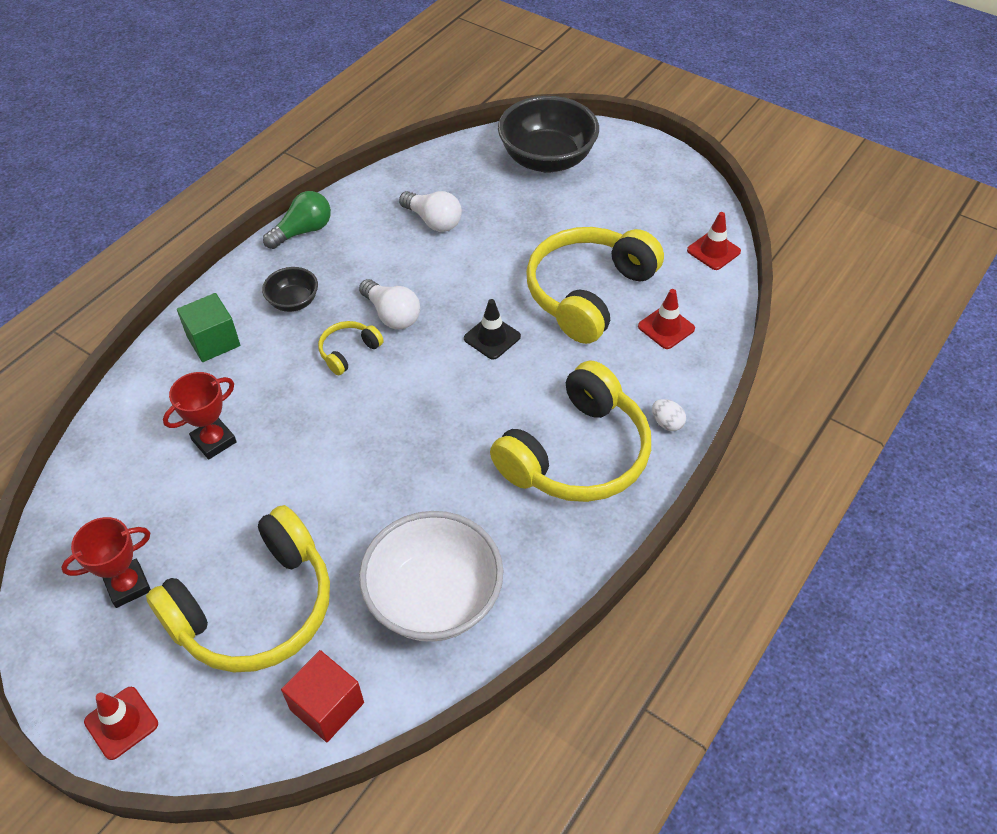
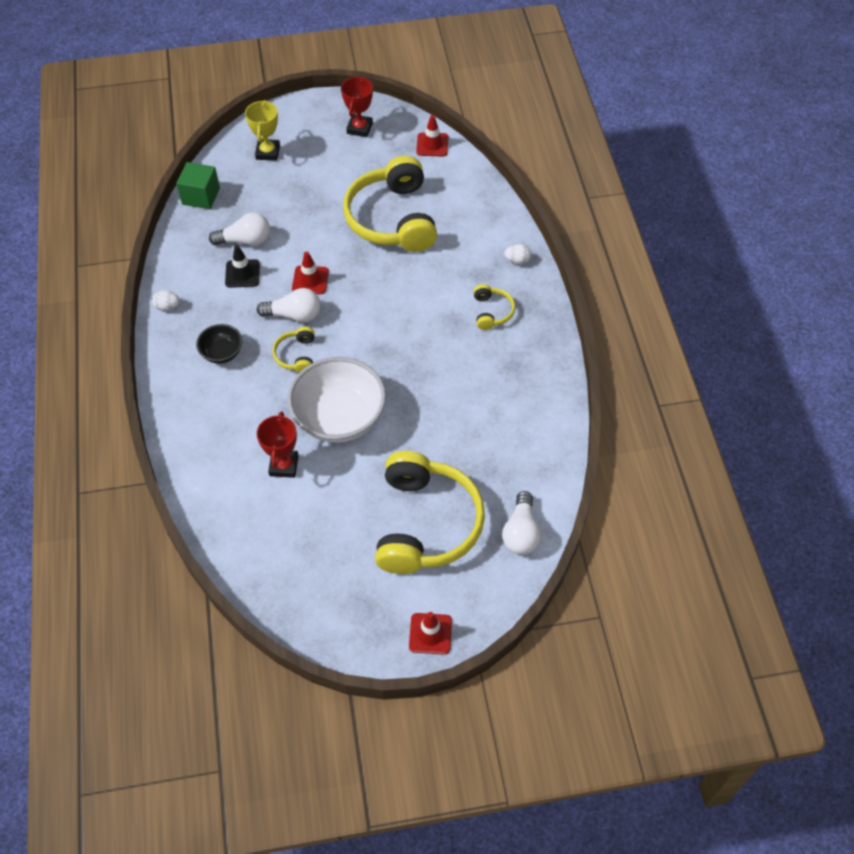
camera: 45 degrees left, 5 degrees up
red trophy [61,517,151,608] -> red trophy moved to [341,76,373,137]
green cube [177,293,240,362] -> green cube moved to [176,162,220,209]
green light bulb [263,191,331,249] -> white egg [152,290,180,311]
red cube [281,650,364,742] -> white light bulb [502,491,541,555]
white bowl [359,511,503,642] -> white bowl moved to [287,357,386,443]
black traffic cone [464,299,521,360] -> black traffic cone moved to [225,245,260,288]
yellow headphones [490,361,651,502] -> yellow headphones [474,284,515,330], size x0.44
black bowl [498,96,599,173] -> yellow trophy [245,100,280,161]
red traffic cone [638,289,695,349] -> red traffic cone moved to [292,252,329,294]

